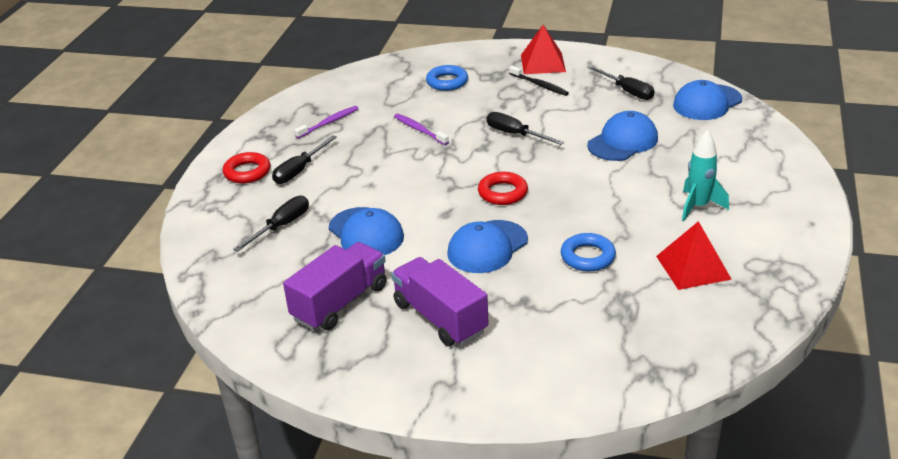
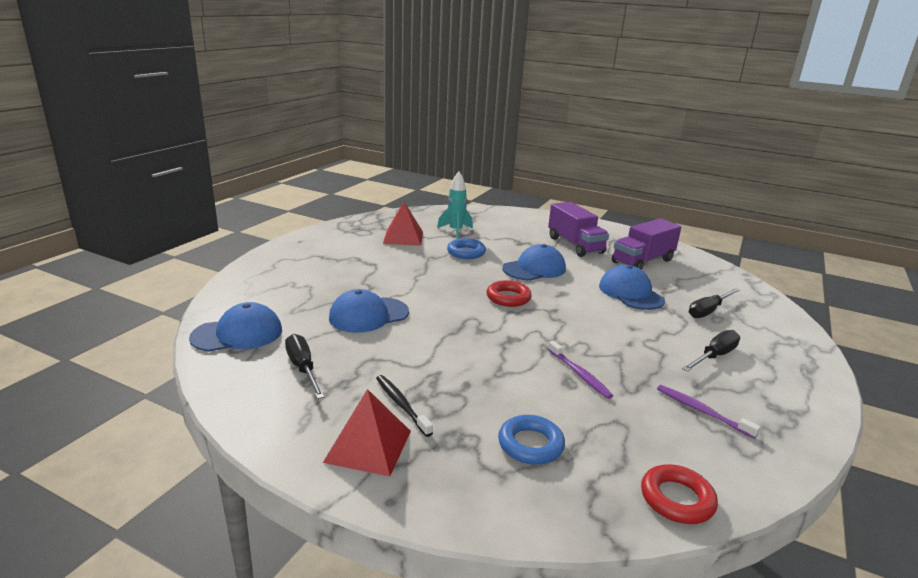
camera: 170 degrees left, 10 degrees down
red ring [223,152,270,183] -> red ring moved to [641,464,718,524]
purple toothbrush [294,106,359,138] -> purple toothbrush turned 75 degrees clockwise [657,385,761,439]
black screwdriver [487,112,564,145] -> none
turquoise rocket [682,130,729,221] -> turquoise rocket moved to [437,171,473,239]

